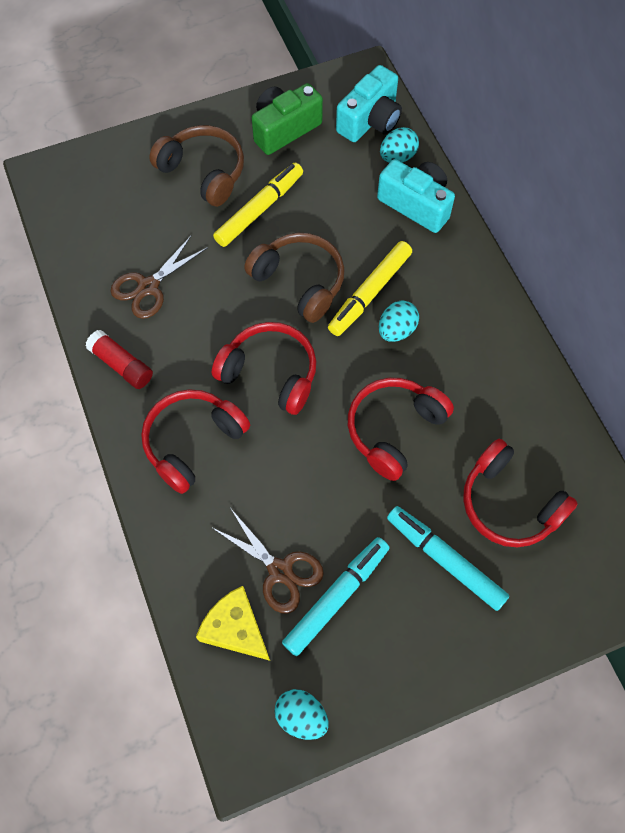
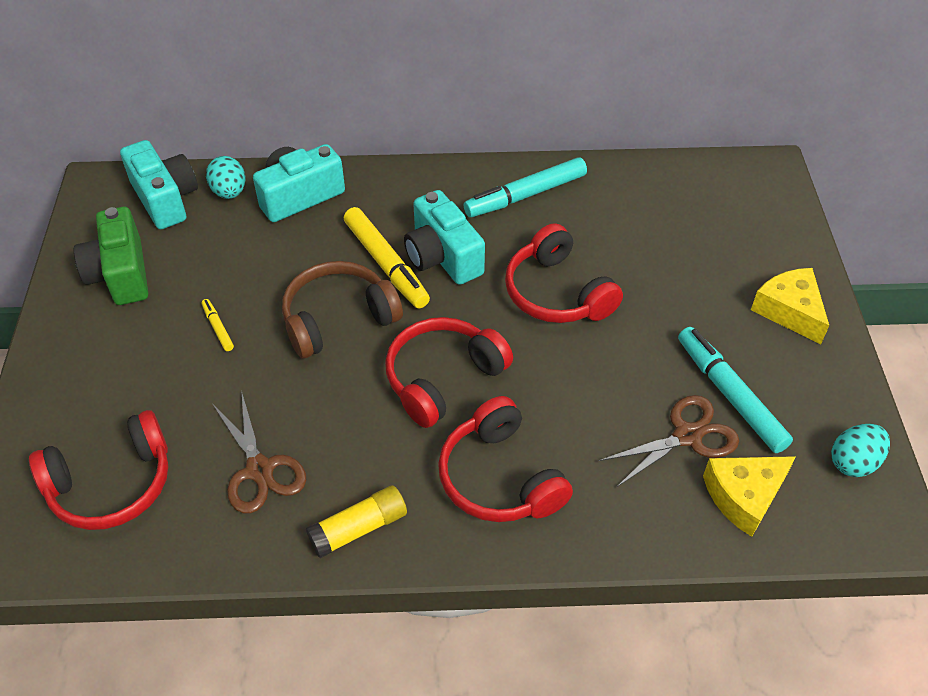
camera: 70 degrees left, 15 degrees down
red glue stick [85,330,153,389] -> yellow glue stick [306,485,407,558]
brown headphones [149,125,244,207] -> none
yellow marker [213,163,303,247] -> yellow marker [202,299,234,351], size x0.46
turquoise egg [379,301,419,342] -> turquoise camera [404,190,485,285]
turquoise marker [387,506,509,611] -> turquoise marker moved to [464,157,587,217]
red headphones [463,439,578,547] -> red headphones moved to [29,410,168,530]
none -> yellow cheese [751,268,829,344]

